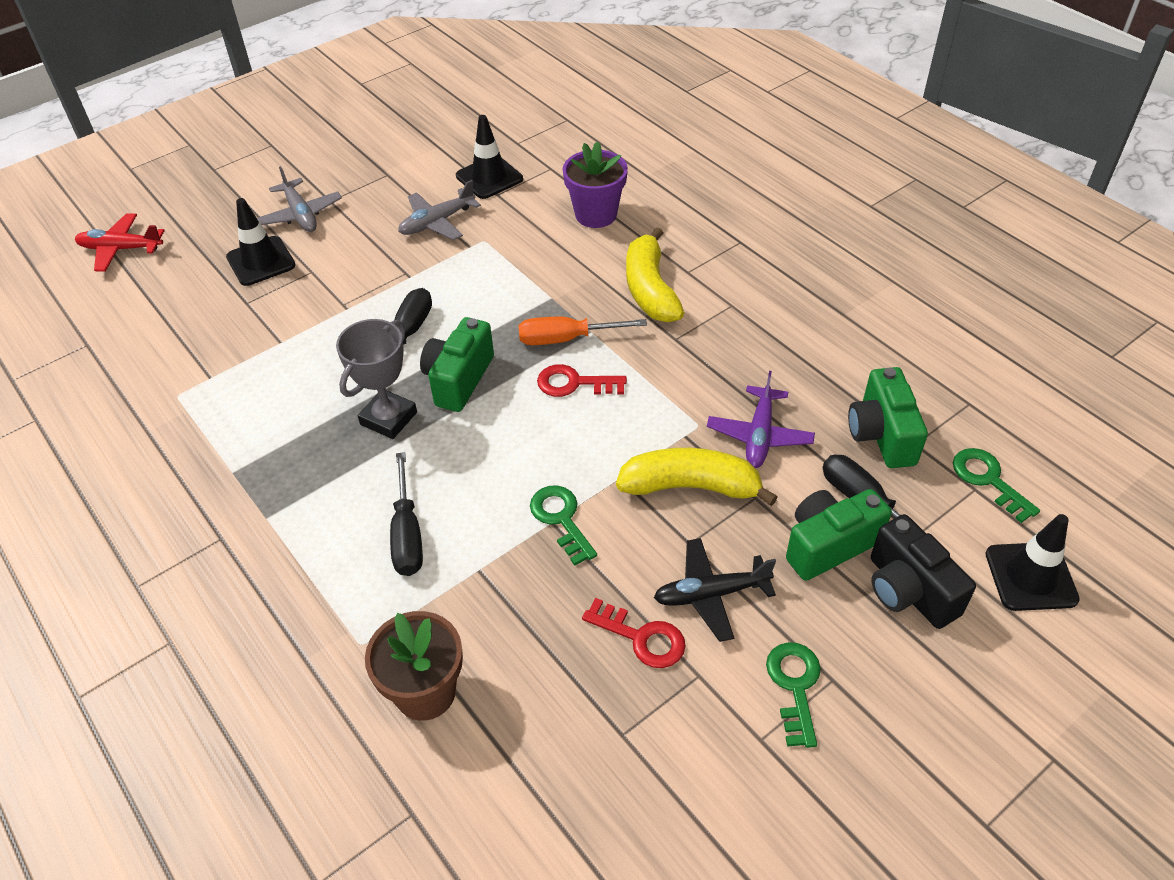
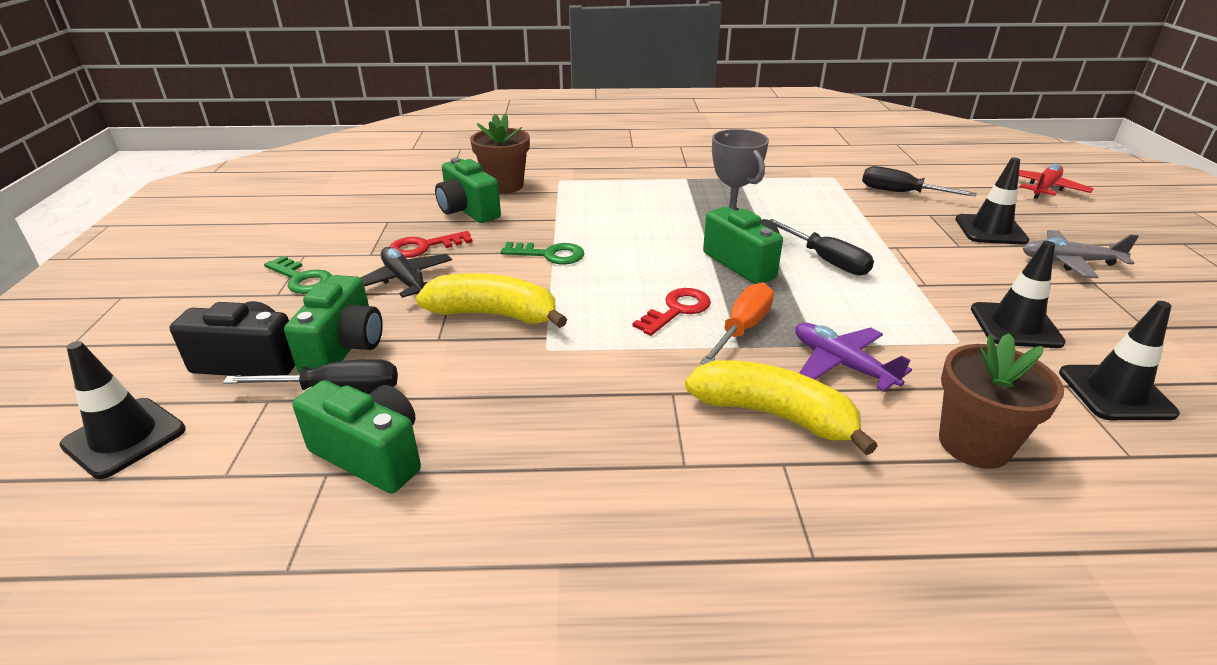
camera: 125 degrees right, 15 degrees down
black screwdriver [390,452,423,576] -> black screwdriver moved to [862,166,977,197]
grey plane [398,180,481,240] -> black traffic cone [971,241,1066,348]
purple flower pot [563,141,628,228] -> brown flower pot [939,333,1064,469]
yellow banana [616,448,778,506] -> yellow banana turned 120 degrees counterclockwise [416,273,567,328]
black plane [654,538,776,642] -> black plane turned 60 degrees counterclockwise [360,247,452,298]
purple plane [707,371,815,468] -> purple plane moved to [795,323,912,392]
green key [953,448,1040,523] -> none
none -> green camera [435,158,501,223]

